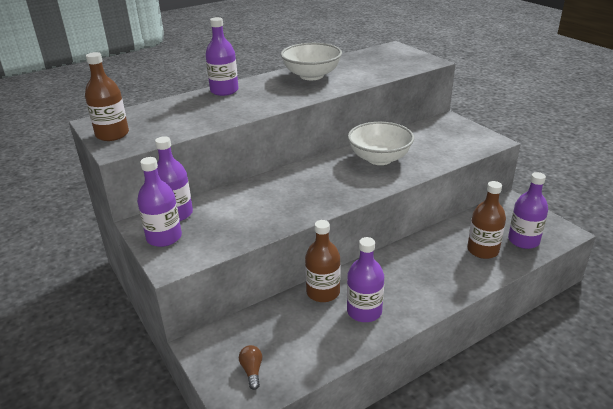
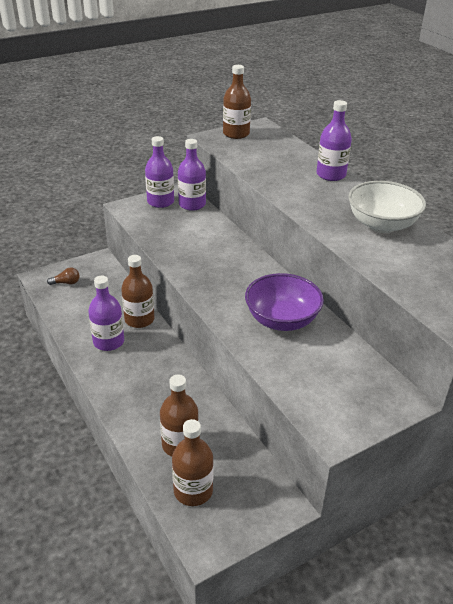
camera: 90 degrees right, 5 degrees up
white bowl [348,122,414,165] -> purple bowl [245,273,324,331]
purple bottle [508,172,548,249] -> brown bottle [172,419,214,506]

